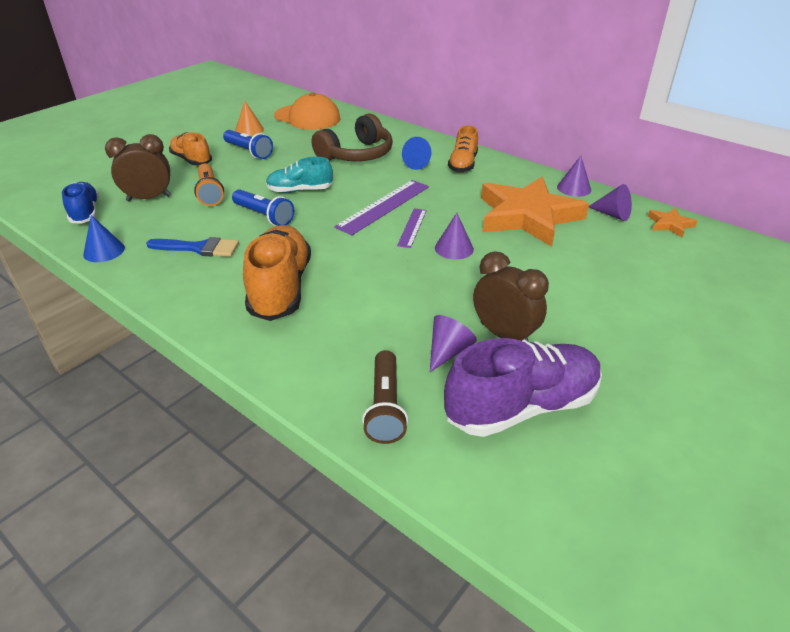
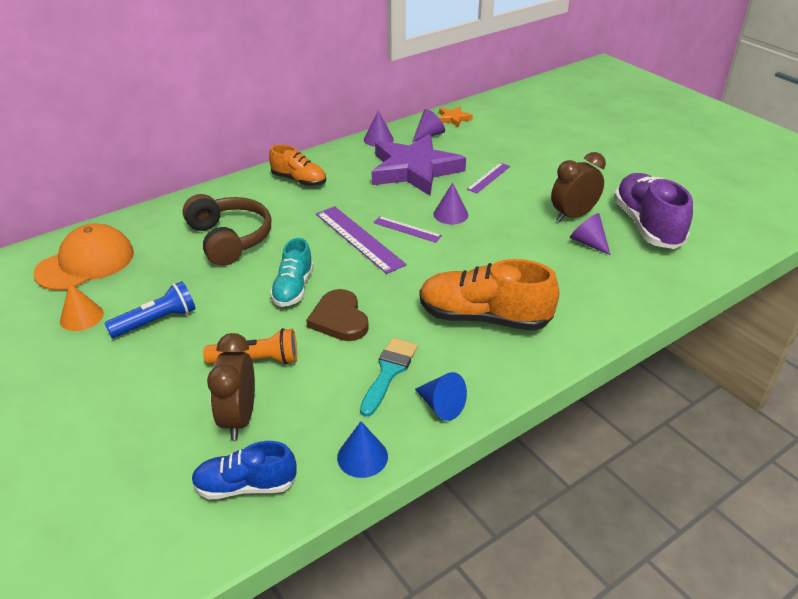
camera: 75 degrees left, 0 degrees up
blue brush [146,237,239,257] -> turquoise brush [360,338,418,417]
orange shoe [169,132,212,165] -> none
blue flashlight [232,189,294,226] -> brown heart [306,289,369,341]
brown flashlight [362,350,408,444] -> none
blue cone [402,137,431,170] -> blue cone moved to [415,372,467,421]
orange star [481,177,589,247] -> purple star [372,134,466,196]
none -> purple ruler [467,163,510,193]

